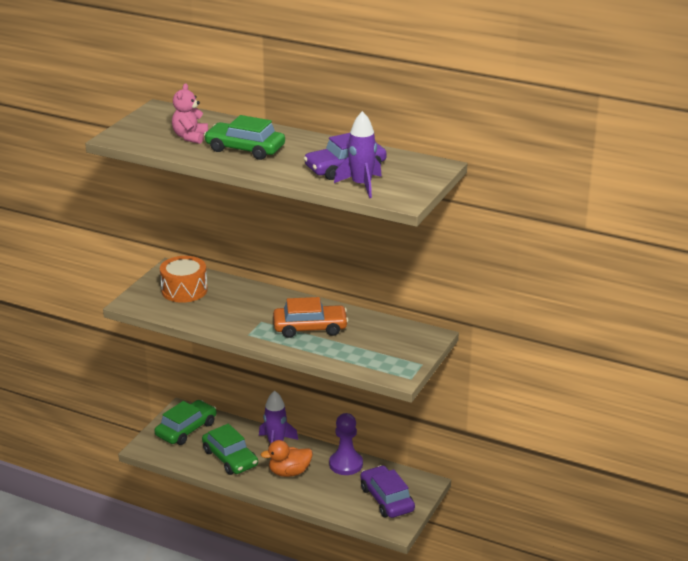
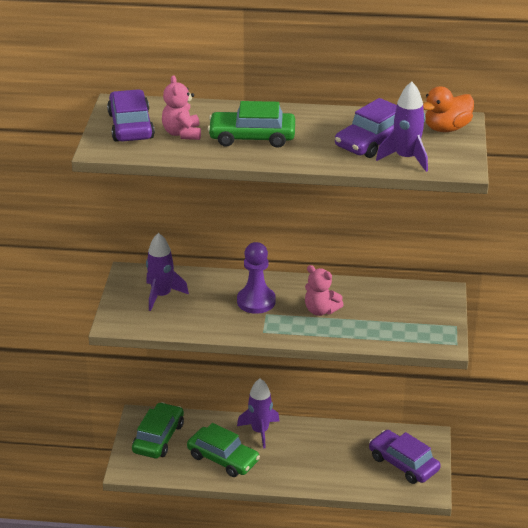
camera: 20 degrees left, 5 degrees up
orange drum [160,256,207,303] -> purple rocket [146,233,189,311]
orange duck [261,440,312,477] -> orange duck moved to [423,86,474,132]
orange car [273,297,348,338] -> pink teddy bear [305,265,344,316]
purple pawn [329,413,363,475] -> purple pawn moved to [237,242,276,314]
none -> purple car [107,89,155,142]

